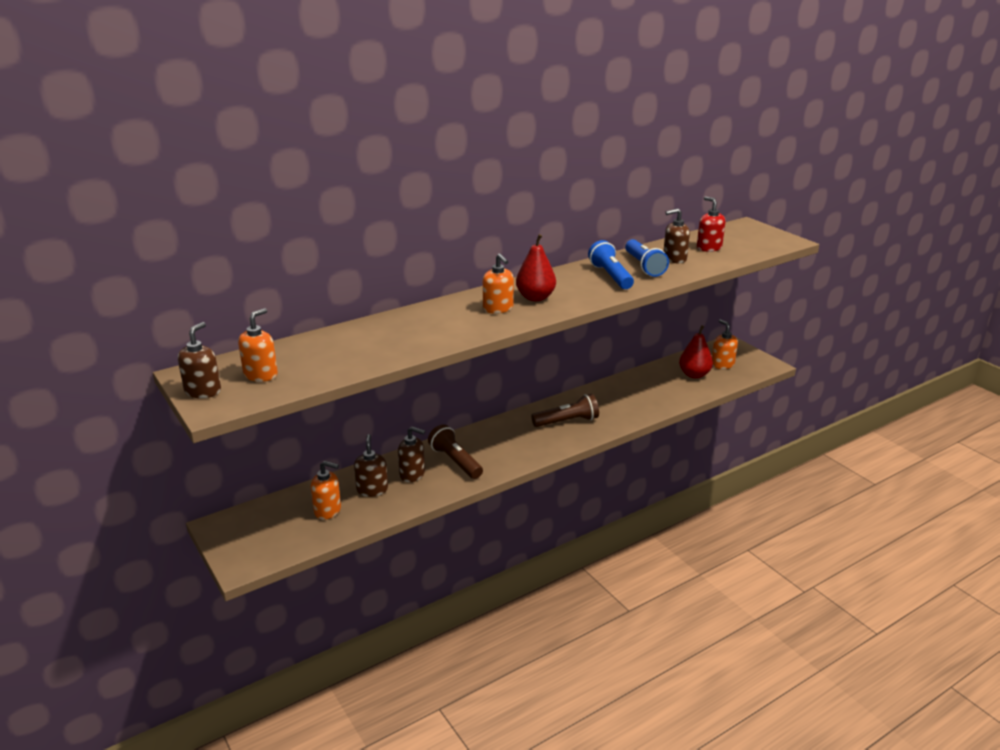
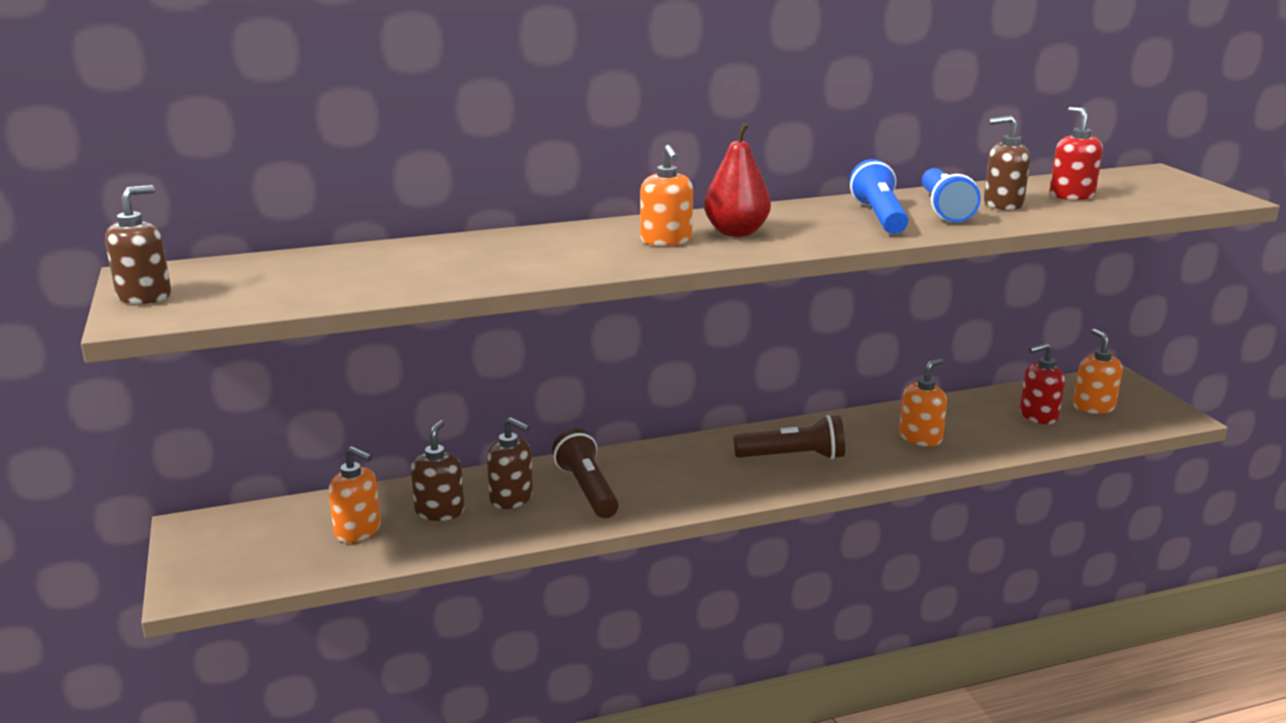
camera: 15 degrees right, 5 degrees down
orange soap dispenser [238,308,278,382] -> orange soap dispenser moved to [899,358,947,446]
red pear [679,325,713,379] -> red soap dispenser [1020,342,1065,424]

